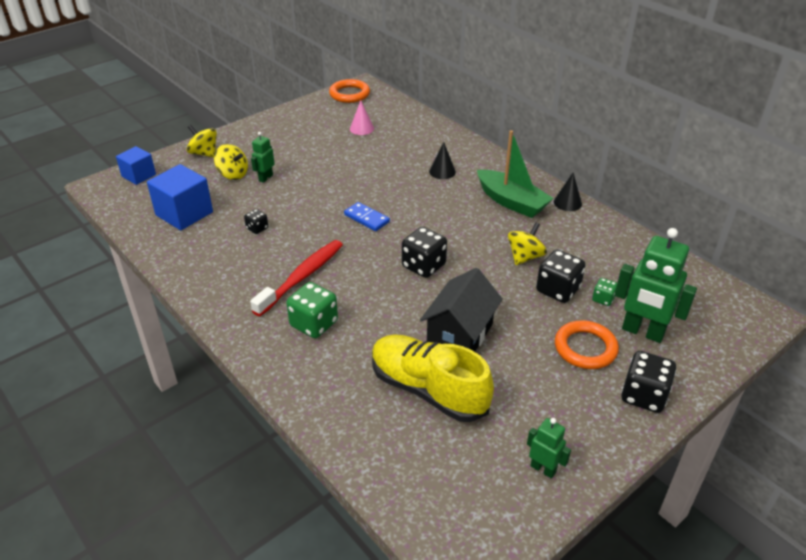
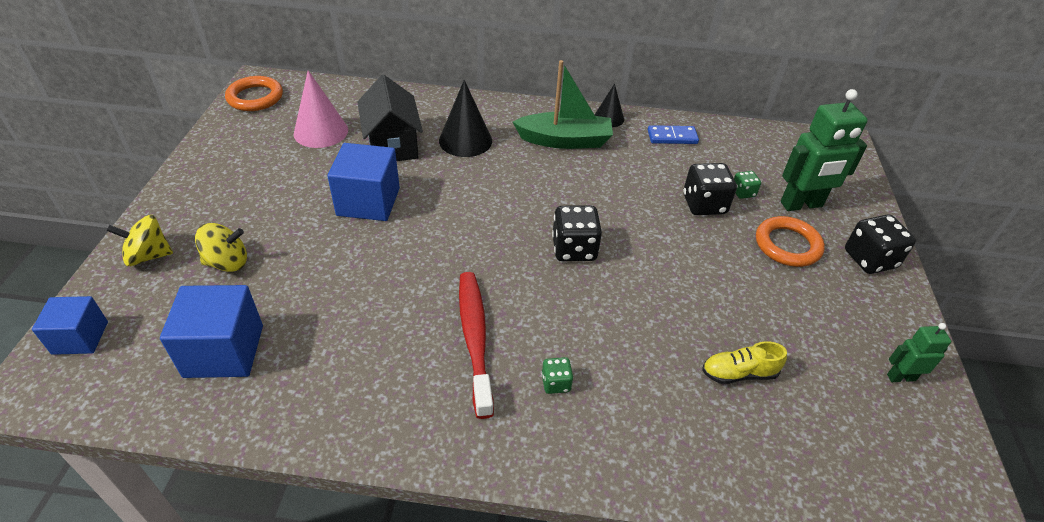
camera: 45 degrees left, 5 degrees up
black dice [244,209,268,234] -> none
green robot [251,132,275,183] -> none
green dice [286,282,338,338] -> green dice [542,357,573,394], size x0.53
blue domino [344,202,390,231] -> blue domino moved to [648,125,699,144]
pink cone [350,100,374,135] -> pink cone [294,70,348,148], size x1.65
yellow shoe [372,334,494,422] -> yellow shoe [702,341,787,384], size x0.48
black house [420,268,503,352] -> black house moved to [357,75,423,161]
black cone [429,142,456,179] -> black cone [439,80,492,157], size x1.65
yellow spinning top [508,223,547,265] -> none
none -> blue cube [327,143,400,221]

